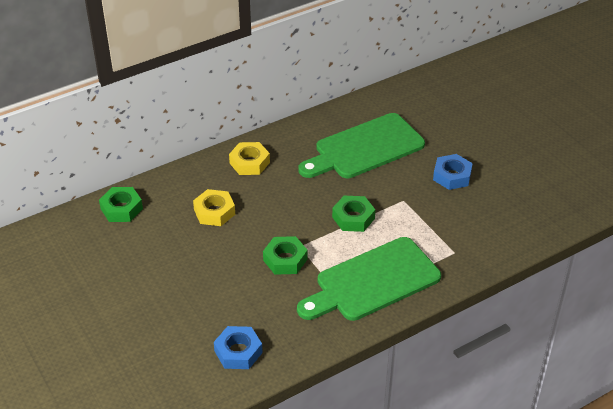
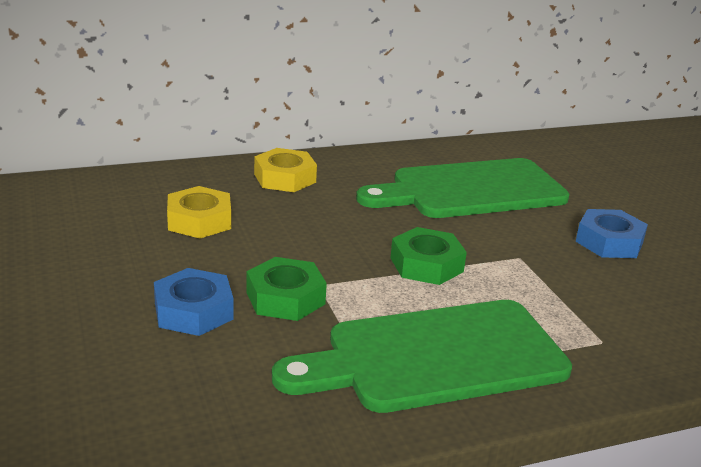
camera: 10 degrees right, 15 degrees down
green nut [99,187,143,222] -> none
blue nut [214,326,263,369] -> blue nut moved to [154,268,233,336]

